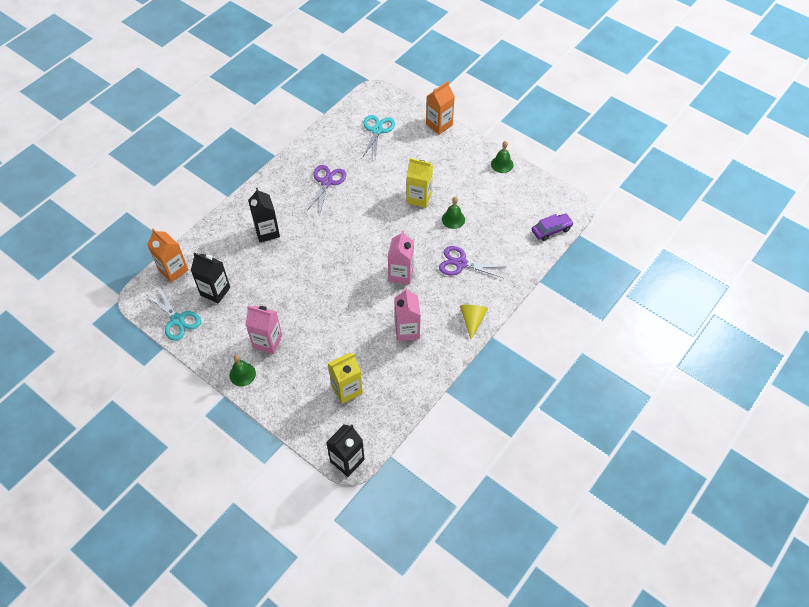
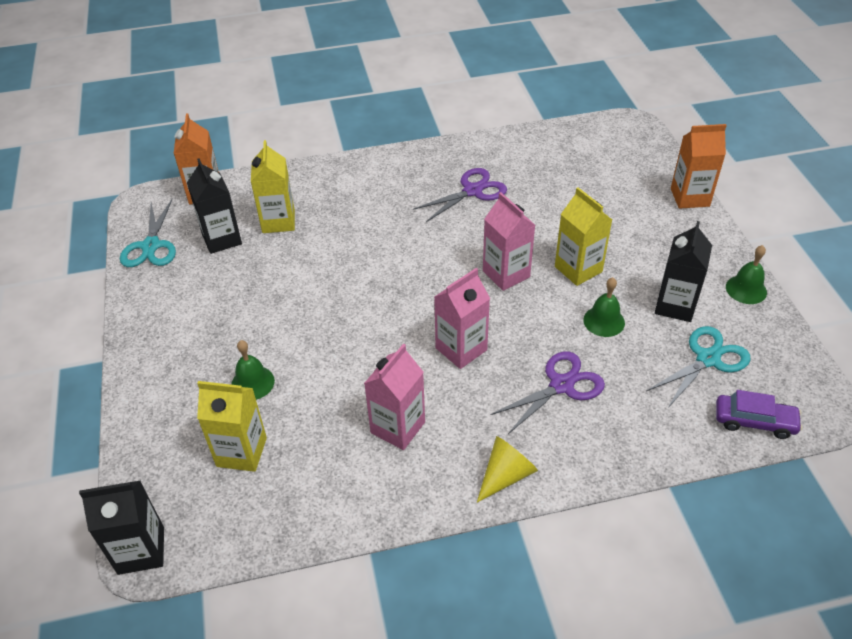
camera: 40 degrees right, 10 degrees down
green bell [229,355,256,386] -> green bell moved to [231,340,275,400]
pink carton [245,306,282,354] -> pink carton moved to [483,192,535,291]
black carton [248,188,280,242] -> black carton moved to [655,221,712,322]
turquoise scissors [362,115,395,159] -> turquoise scissors moved to [646,326,750,409]
purple scissors [439,246,506,278] -> purple scissors turned 90 degrees clockwise [490,351,605,434]
none -> yellow carton [251,140,295,233]

